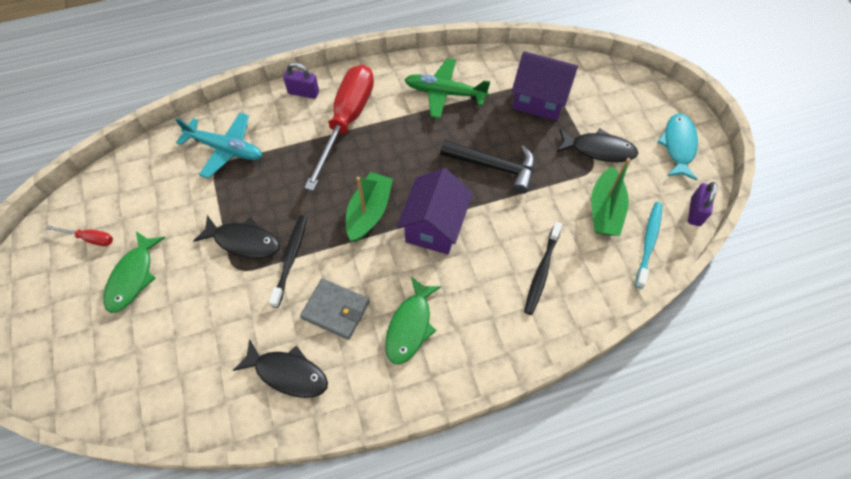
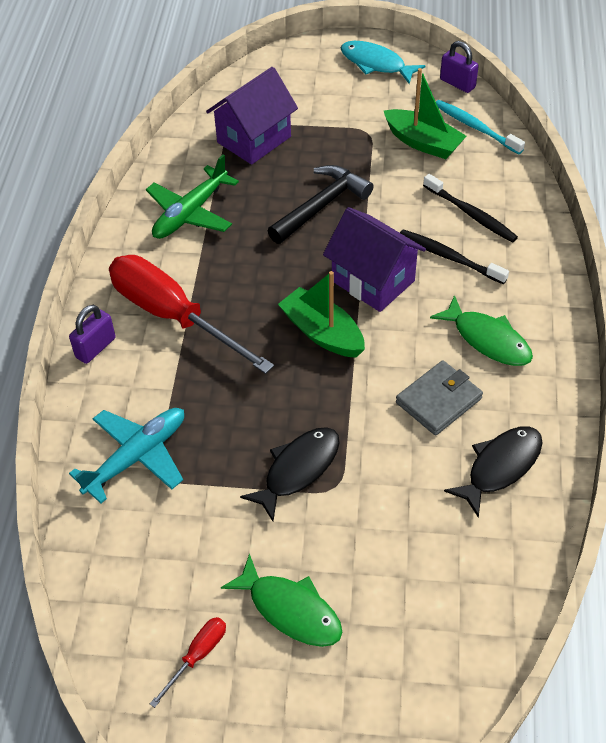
camera: 65 degrees left, 10 degrees down
black toothbrush [269,215,307,308] -> black toothbrush moved to [400,229,509,284]
black fish [557,129,638,162] -> none

